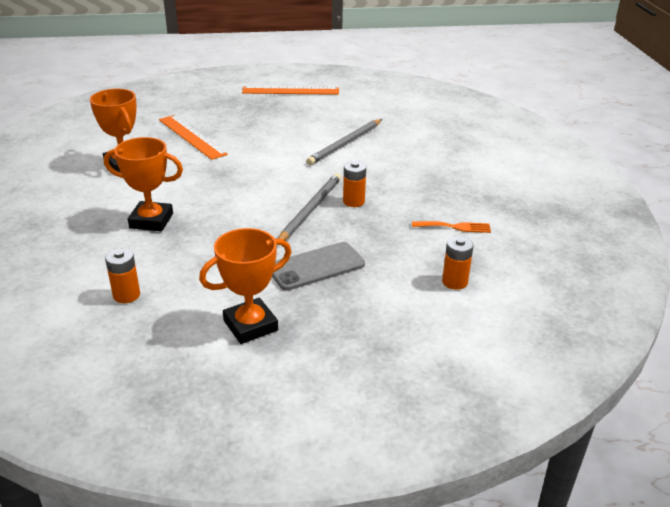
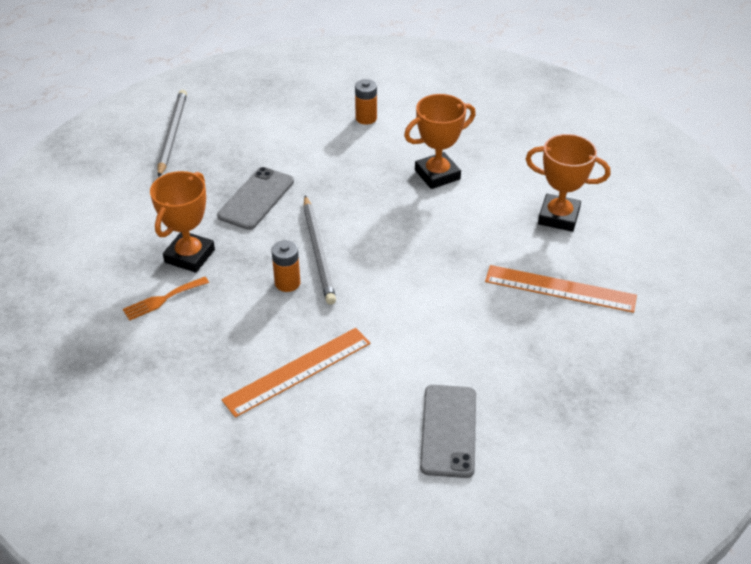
camera: 145 degrees right, 10 degrees up
orange trophy [199,228,291,344] -> orange trophy moved to [150,171,215,273]
orange ruler [242,86,339,95] -> orange ruler moved to [221,328,371,418]
grey pencil [307,119,382,165] -> grey pencil moved to [157,90,187,177]
orange battery [442,236,474,290] -> none
none -> grey phone [420,385,476,478]

